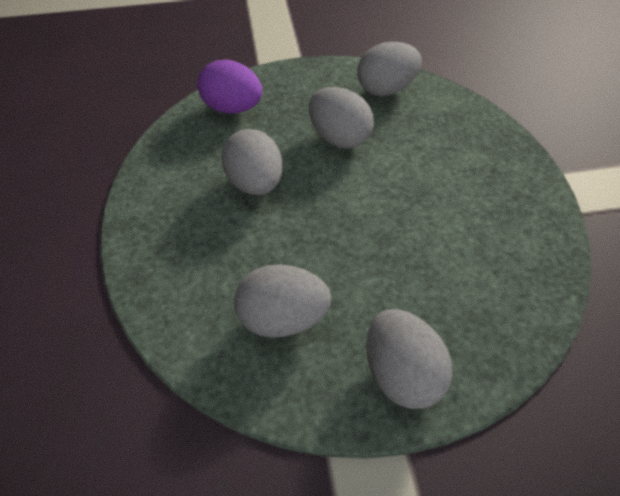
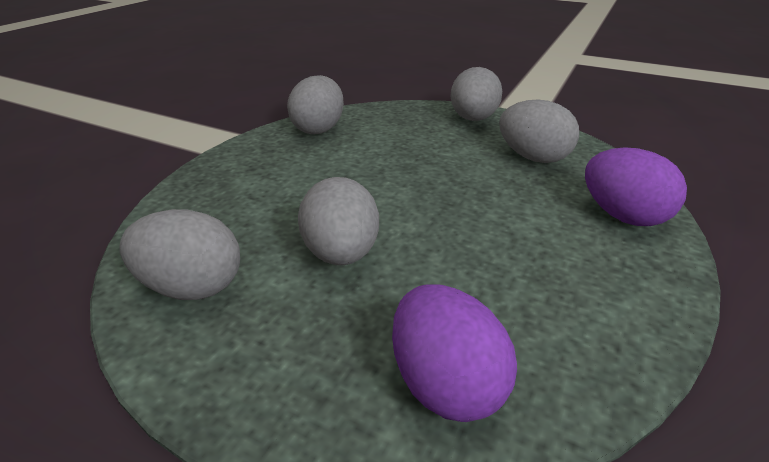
camera: 145 degrees left, 15 degrees down
grey egg [221,129,283,195] -> grey egg moved to [287,75,344,134]
none -> purple egg [585,147,687,226]

